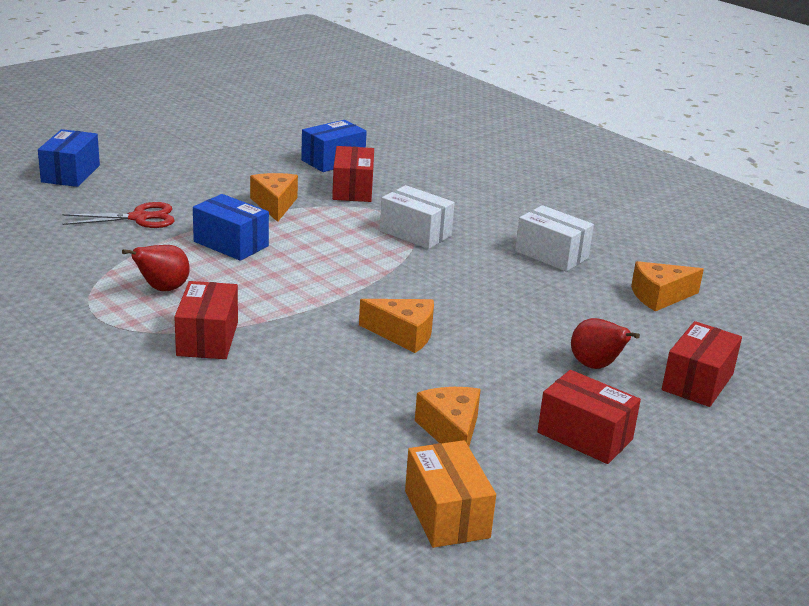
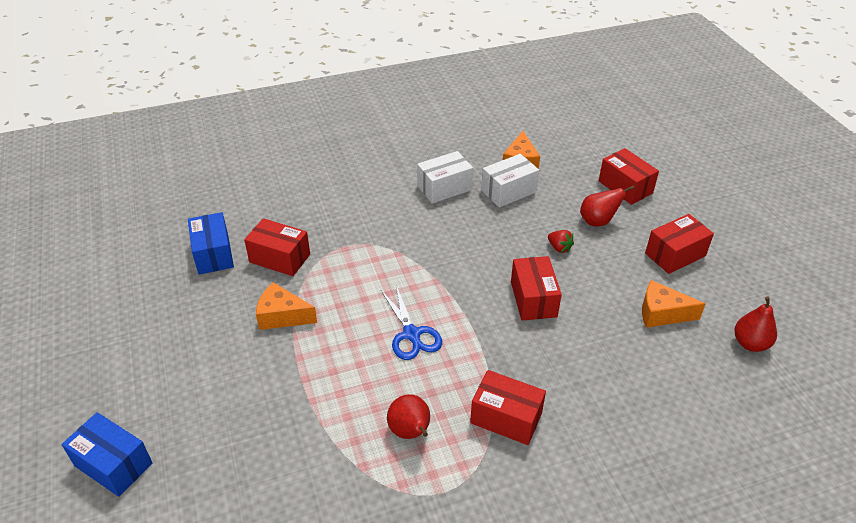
camera: 65 degrees left, 15 degrees up
red scissors [62,202,175,228] -> none
blue box [193,194,269,261] -> none
orange cheese [359,299,434,353] -> red box [511,256,562,321]
white box [380,185,455,249] -> white box moved to [481,154,539,208]
orange box [405,440,496,548] -> red pear [734,297,777,352]
none -> blue scissors [381,286,442,360]
none -> red strawberry [548,230,574,253]

